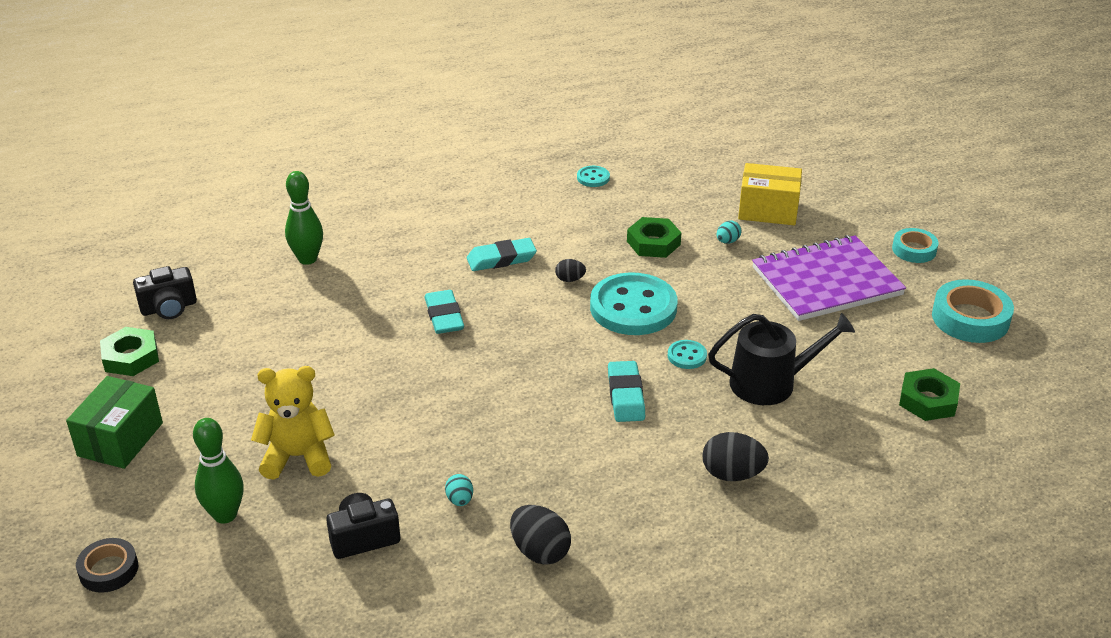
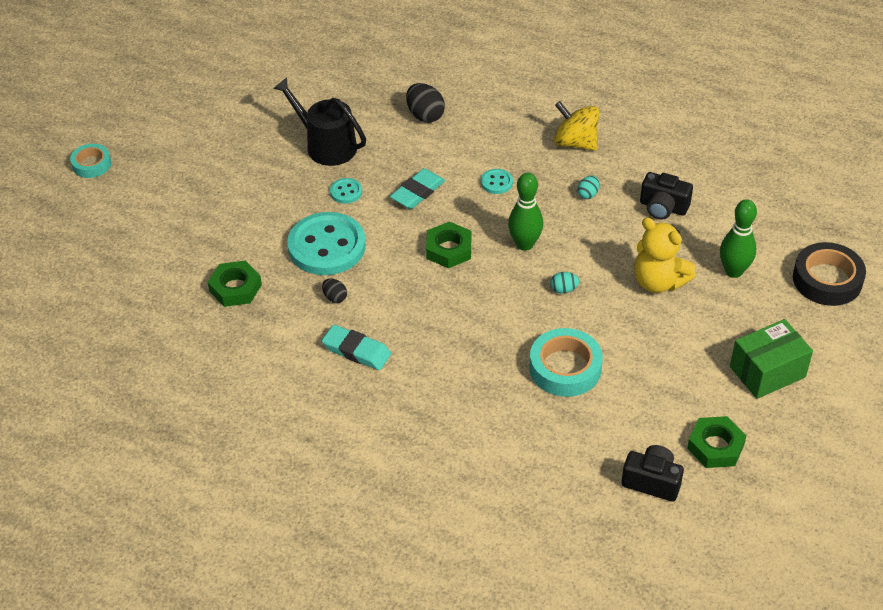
camera: 135 degrees left, 10 degrees up
black tape [76,538,138,593] -> black tape [793,242,866,306], size x1.63
green bowling pin [285,171,323,265] -> green bowling pin moved to [508,173,543,251]
turquoise eraser [424,290,464,334] -> none
black egg [510,505,571,565] -> yellow spinning top [554,101,599,151]
turquoise button [577,166,610,187] -> turquoise button moved to [481,169,513,194]
turquoise egg [716,221,741,244] -> turquoise egg moved to [550,272,579,294]
yellow box [738,163,802,225] -> none
purple notebook [752,235,906,321] -> none
green nut [899,368,960,421] -> green nut moved to [426,221,471,268]
turquoise tape [932,279,1014,343] -> turquoise tape moved to [529,328,603,397]

